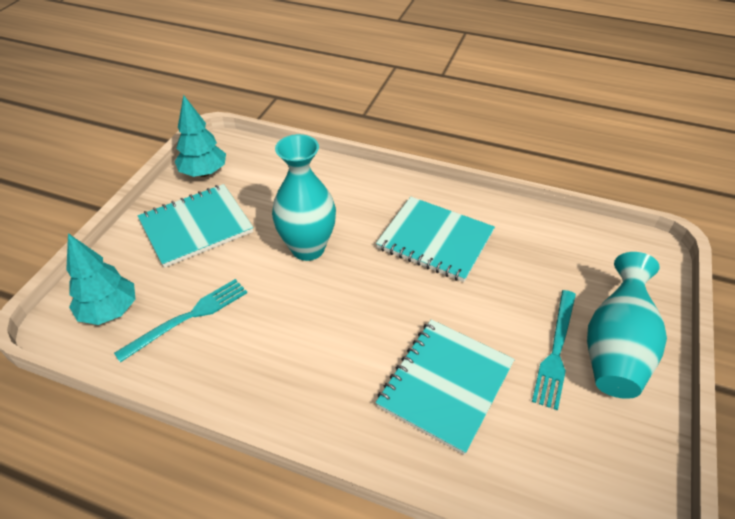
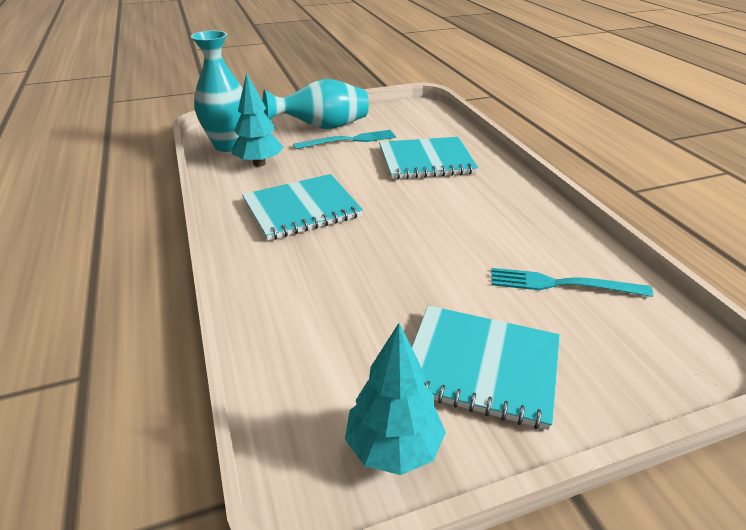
camera: 130 degrees left, 10 degrees down
turquoise tree [66,233,136,325] -> turquoise tree moved to [232,72,284,167]
turquoise vase [272,134,336,261] -> turquoise vase moved to [191,31,243,152]
turquoise notebook [376,197,495,282] -> turquoise notebook turned 75 degrees clockwise [242,174,363,241]

